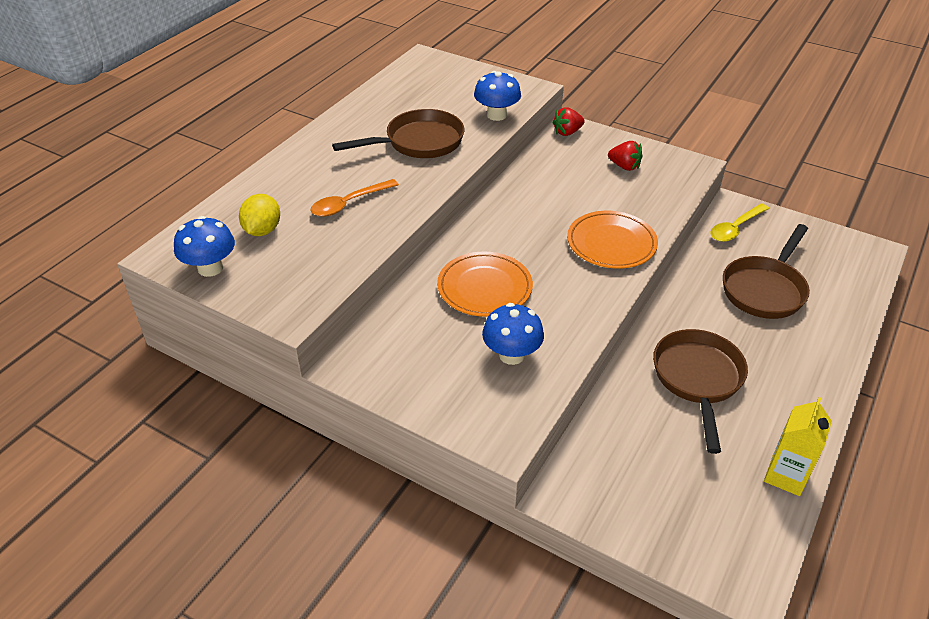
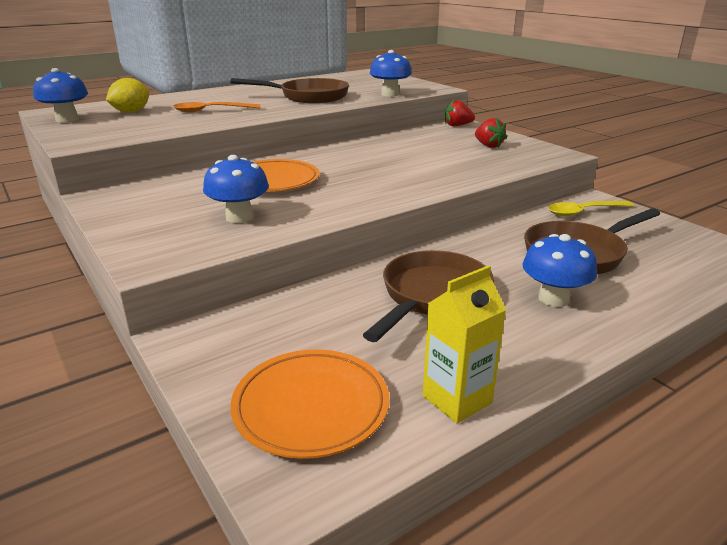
camera: 25 degrees right, 15 degrees down
orange plate [567,211,658,269] -> orange plate moved to [231,349,390,459]
none -> blue mushroom [522,234,597,307]

